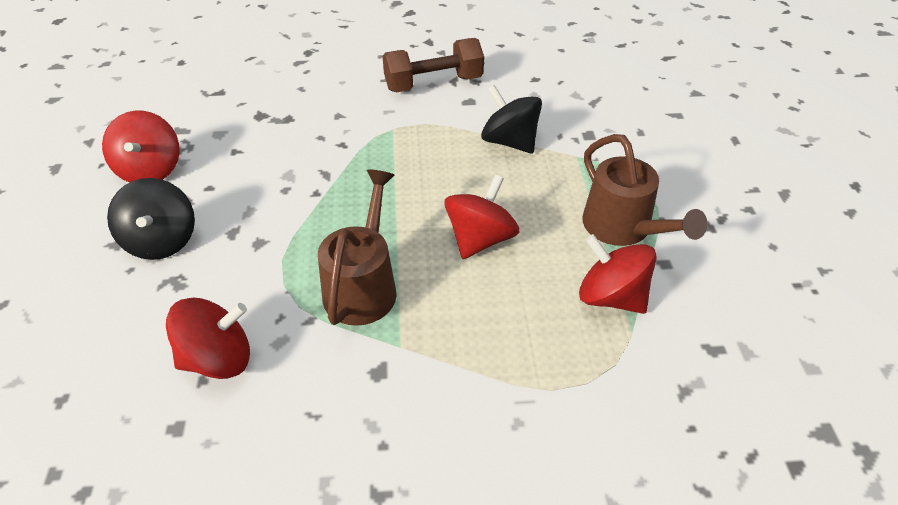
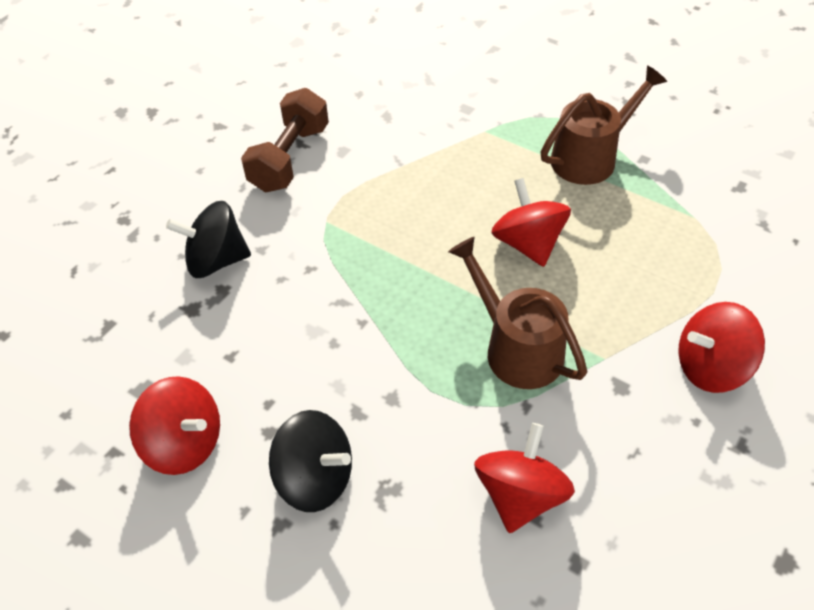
camera: 50 degrees left, 5 degrees up
black spinning top [481,85,542,153] -> black spinning top moved to [166,201,251,278]
red spinning top [579,234,657,314] -> red spinning top moved to [678,302,765,393]
brown watering can [582,134,708,246] -> brown watering can turned 45 degrees counterclockwise [541,66,667,185]

